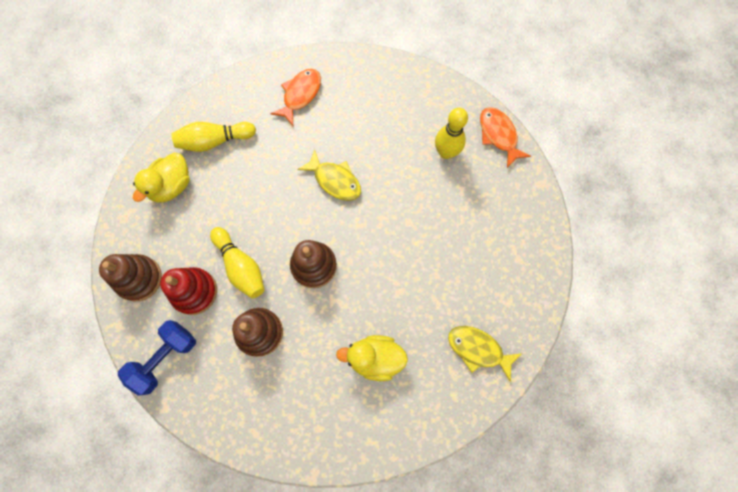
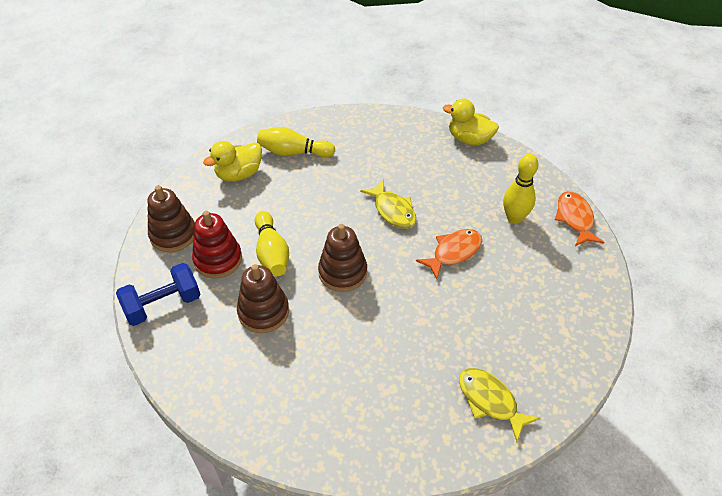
camera: 20 degrees right, 25 degrees down
orange fish [270,69,321,126] -> orange fish moved to [416,229,482,279]
yellow duck [336,335,408,381] -> yellow duck moved to [443,99,499,145]

